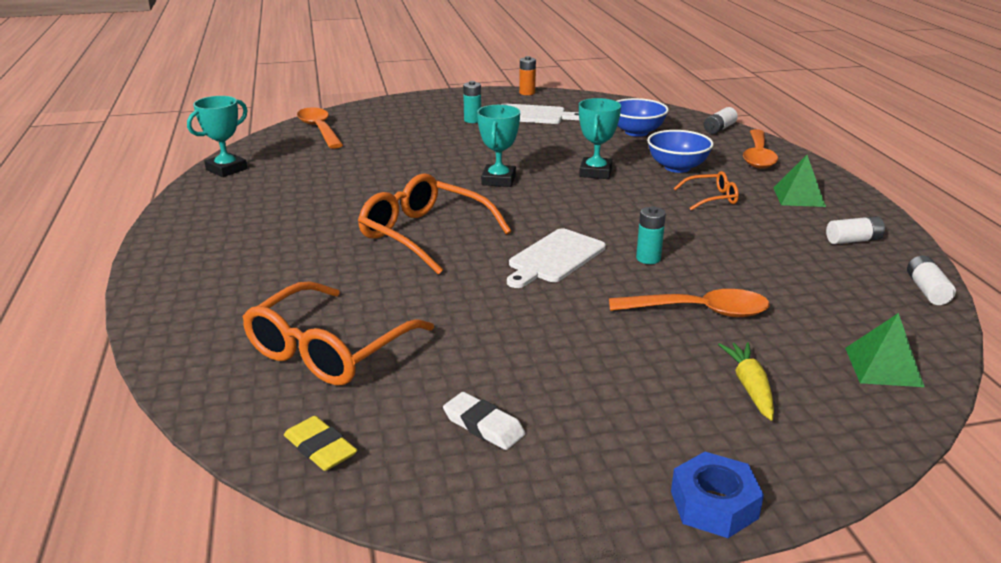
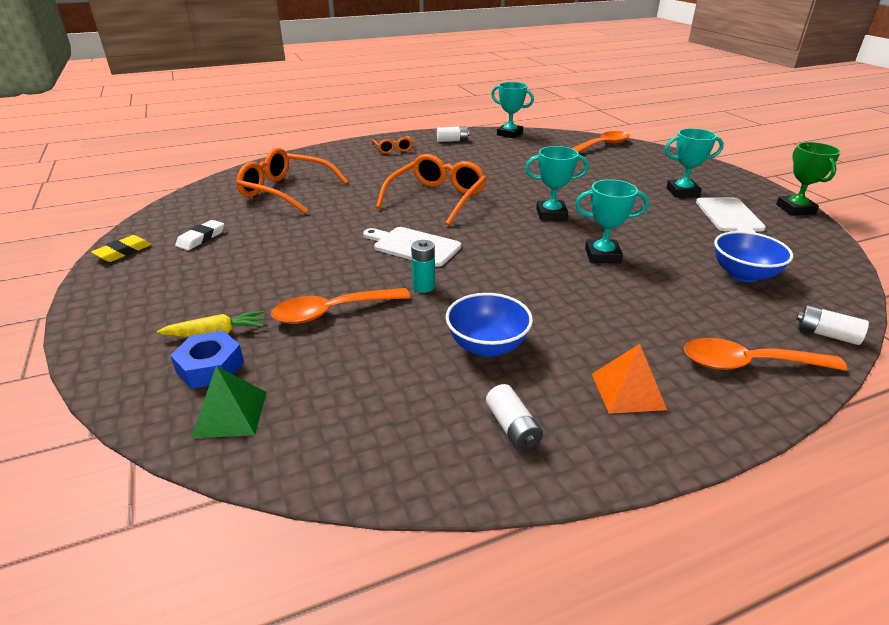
camera: 80 degrees right, 5 degrees up
yellow eraser [284,416,357,471] -> yellow eraser moved to [91,235,152,262]
turquoise battery [463,81,481,123] -> turquoise trophy [664,128,724,198]
orange battery [519,56,536,95] -> green trophy [776,142,841,216]
orange spoon [609,289,770,317] -> orange spoon turned 75 degrees clockwise [271,288,410,324]
blue bowl [647,130,714,173] -> blue bowl moved to [446,293,533,357]
blue nut [671,452,764,538] -> blue nut moved to [170,331,244,389]
orange glasses [674,171,739,210] -> orange glasses moved to [372,136,413,154]
green pyramid [773,155,826,207] -> orange pyramid [592,344,667,414]
white battery [907,255,956,305] -> white battery moved to [437,126,469,142]

